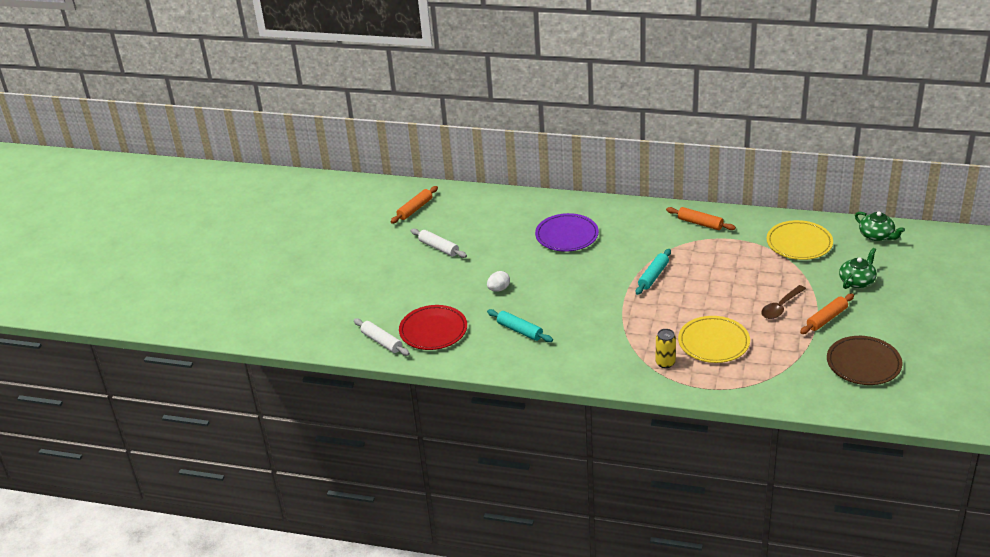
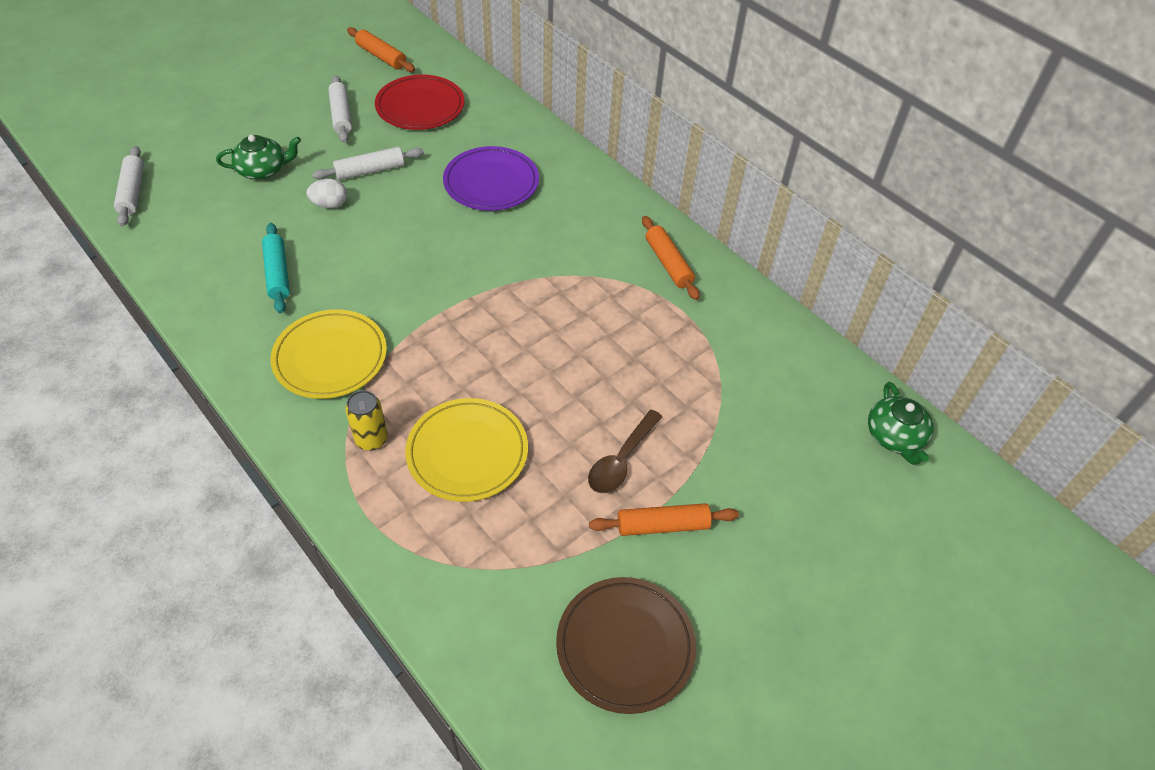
camera: 30 degrees right, 15 degrees up
orange rolling pin [391,186,438,223] -> orange rolling pin turned 60 degrees clockwise [347,27,415,72]
red plate [399,305,467,350] -> red plate moved to [375,75,465,130]
turquoise rolling pin [636,249,671,295] -> none
brown spoon [761,285,806,319] -> brown spoon turned 45 degrees counterclockwise [588,410,662,493]
yellow plate [767,220,833,260] -> yellow plate moved to [270,309,387,399]
green teapot [839,248,877,289] -> green teapot moved to [216,135,301,180]
none -> white rolling pin [312,147,424,180]

